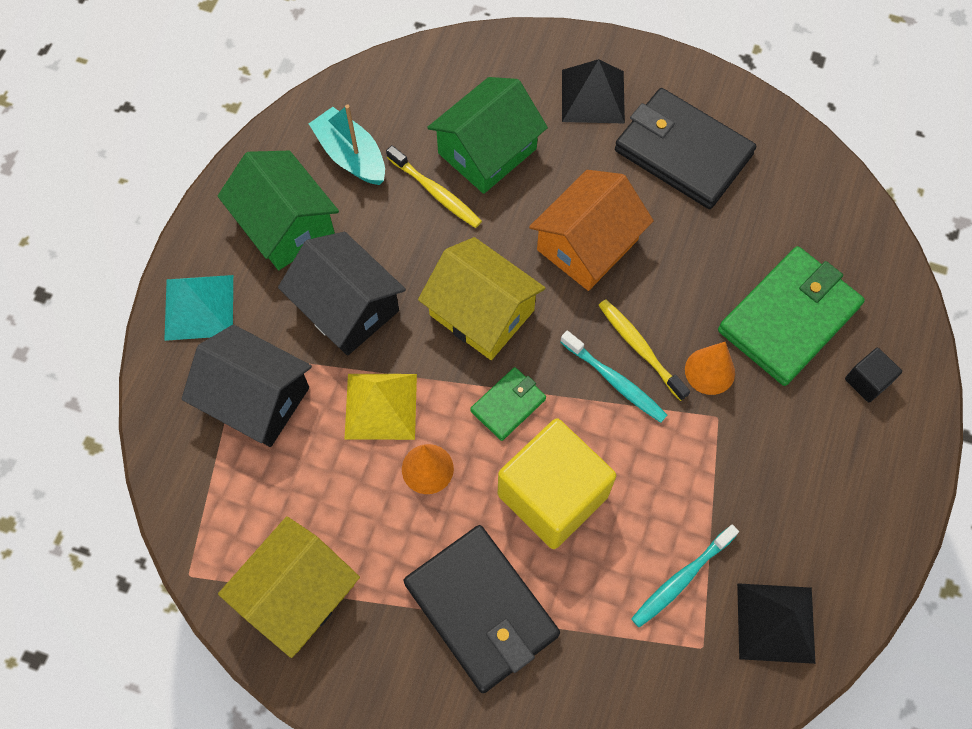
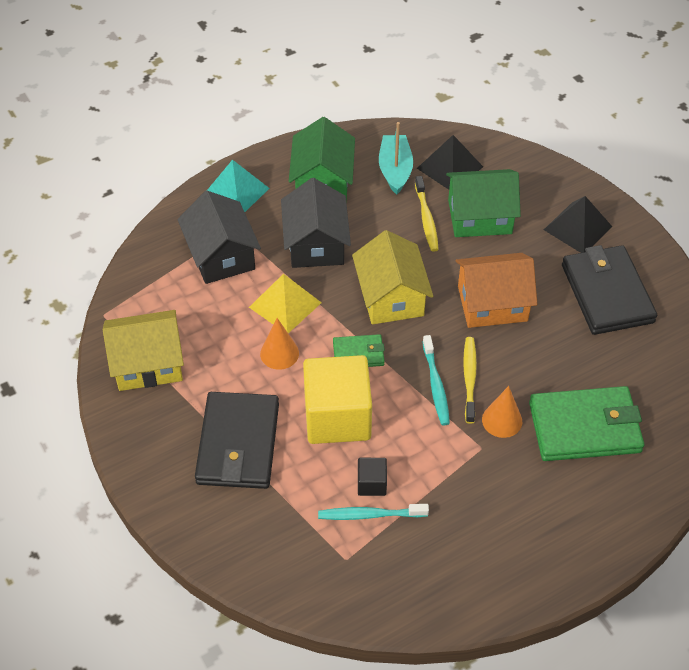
camera: 40 degrees right, 15 degrees down
black pyramid [737,583,815,664] -> black pyramid moved to [417,135,483,190]
black cube [845,348,902,402] -> black cube moved to [358,458,387,496]

